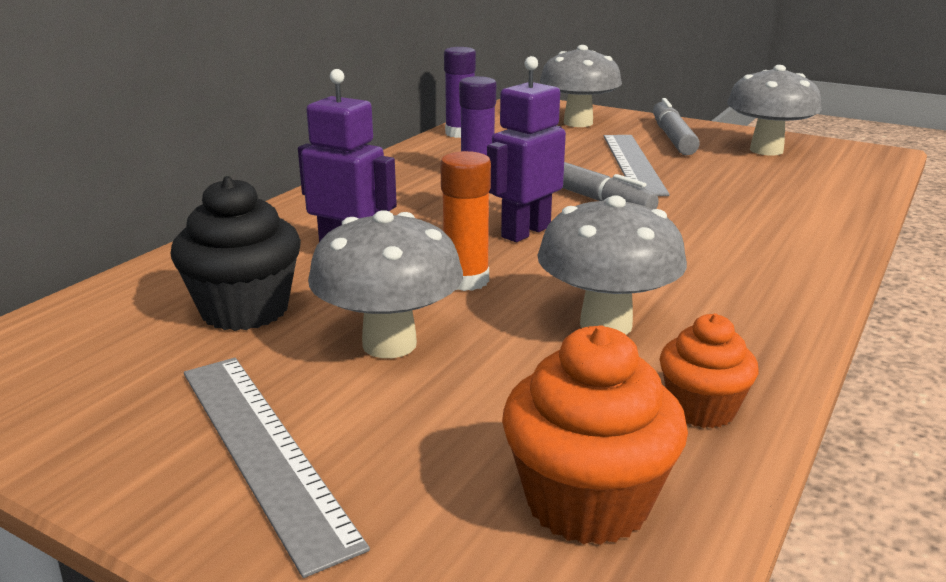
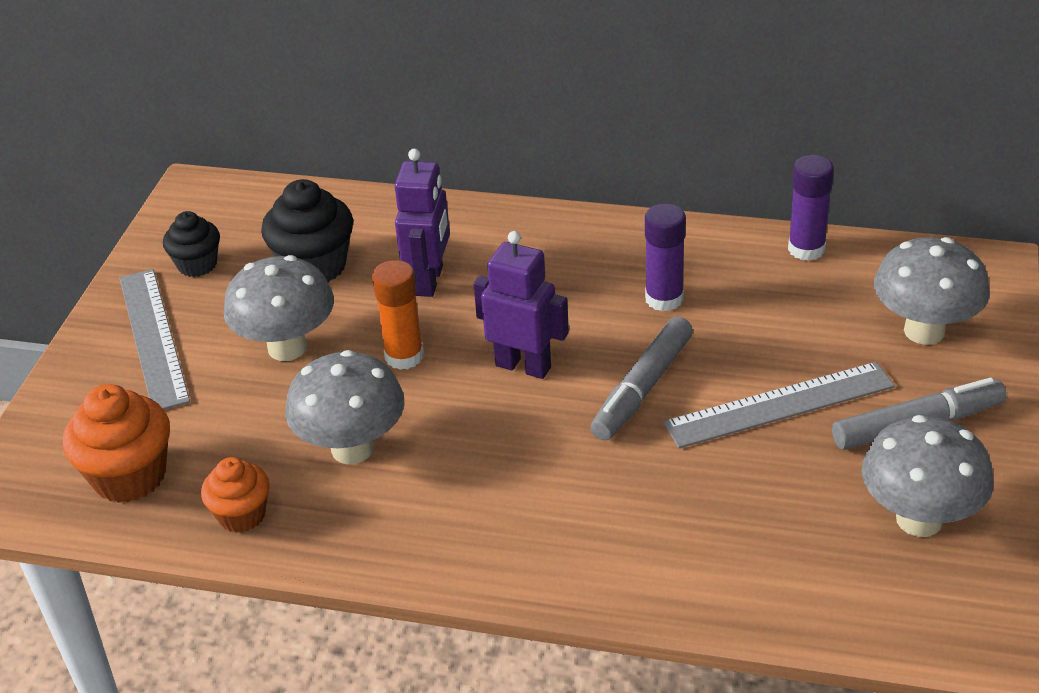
camera: 75 degrees right, 15 degrees up
grey ruler [184,358,370,578] -> grey ruler turned 60 degrees counterclockwise [119,269,190,410]
none -> black cupcake [163,211,220,277]

